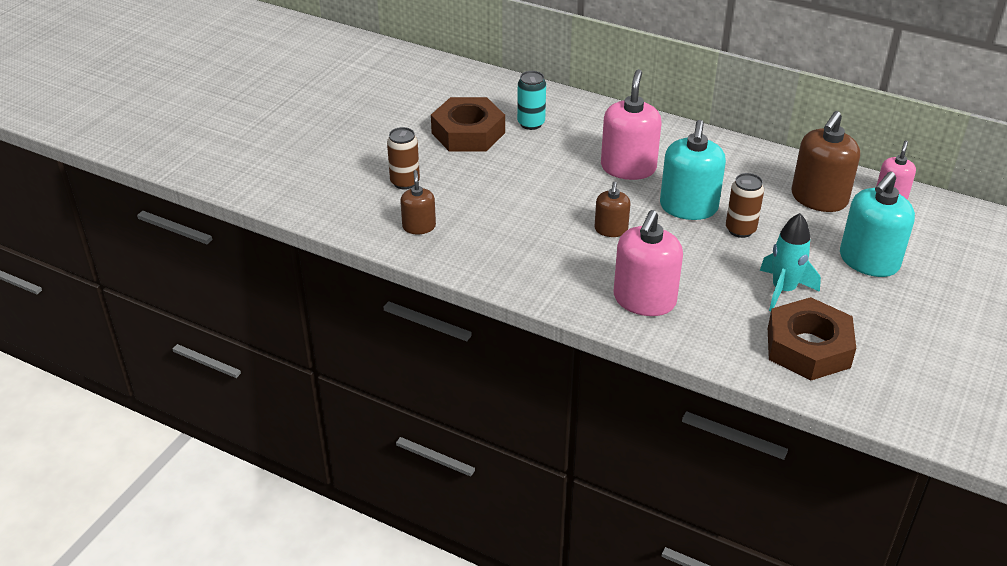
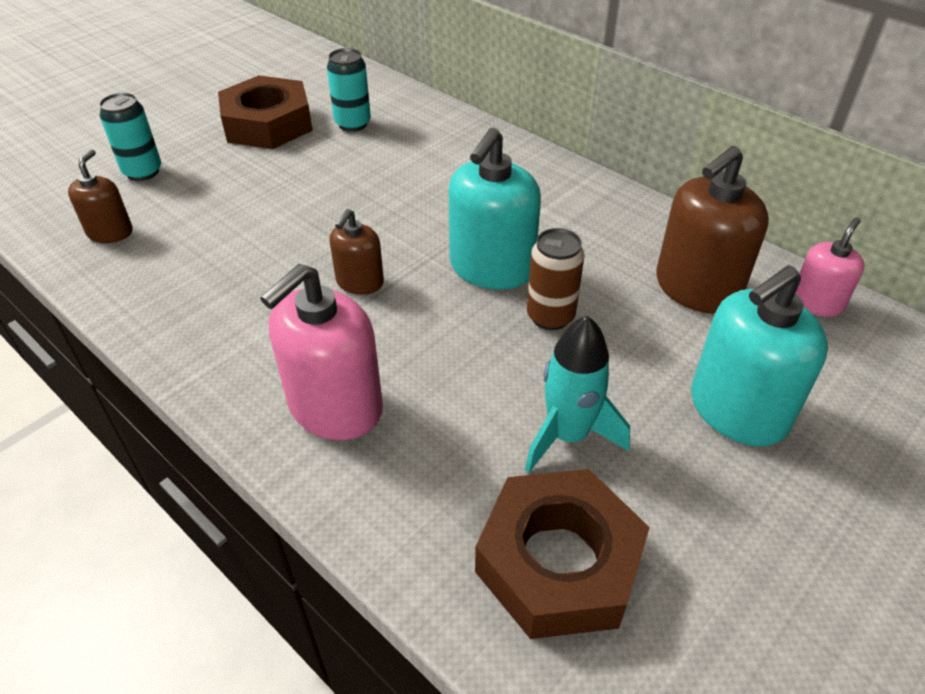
camera: 15 degrees right, 5 degrees up
brown can [387,127,420,190] -> turquoise can [99,93,161,181]
pink soap dispenser [601,69,662,180] -> none

